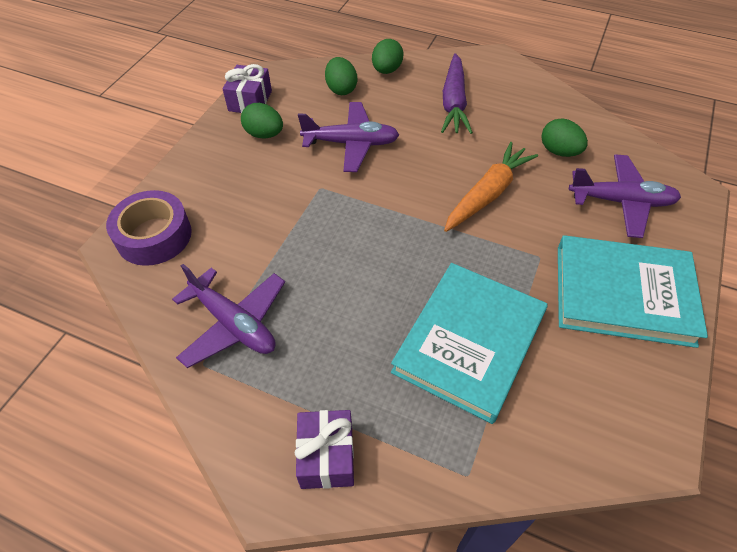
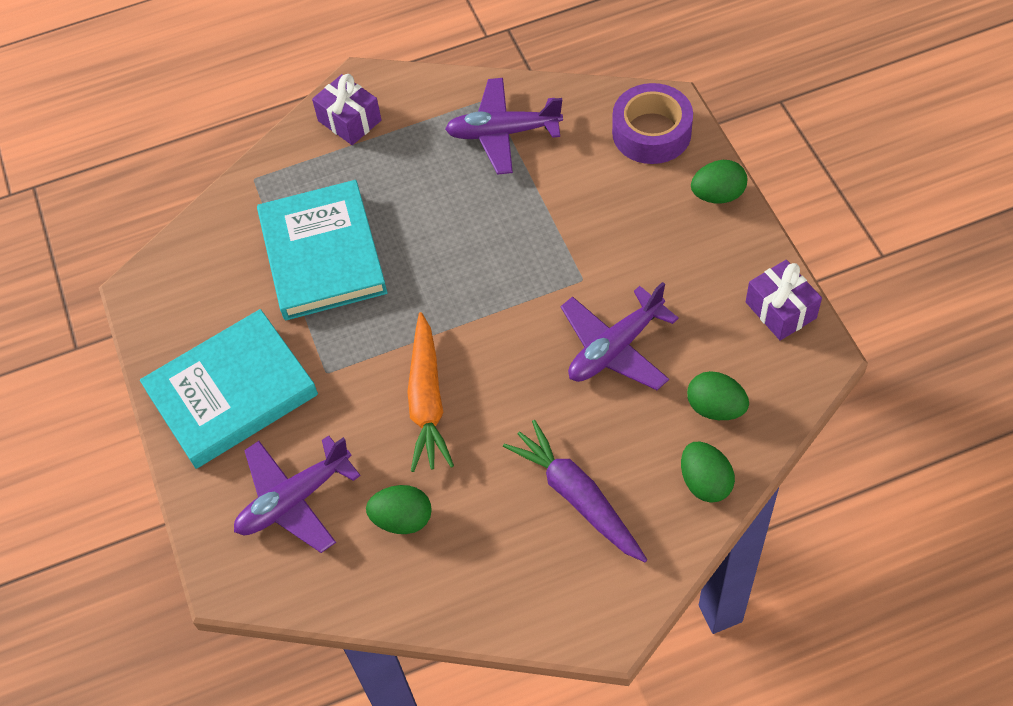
camera: 140 degrees right, 5 degrees up
green egg [241,103,283,139] -> green egg moved to [691,160,747,203]

